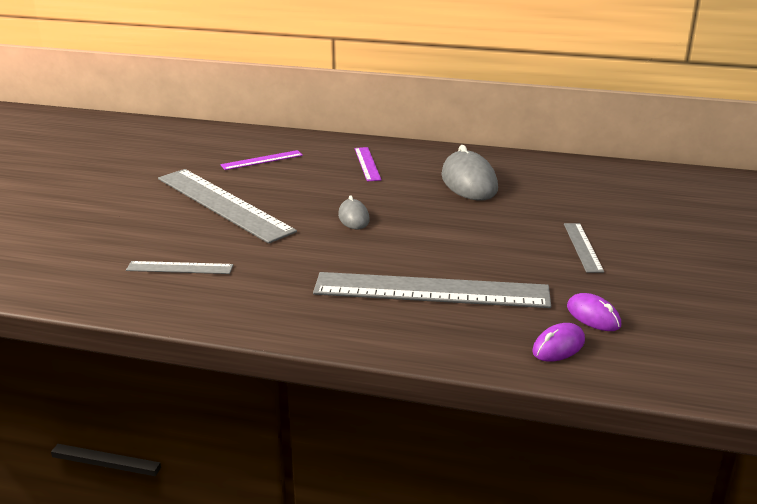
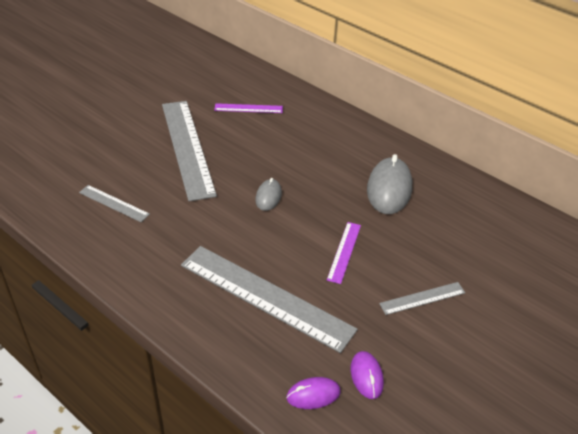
camera: 25 degrees right, 15 degrees up
purple ruler [355,147,381,182] -> purple ruler moved to [327,222,361,284]
grey ruler [564,223,604,273] -> grey ruler turned 45 degrees clockwise [379,282,465,315]

